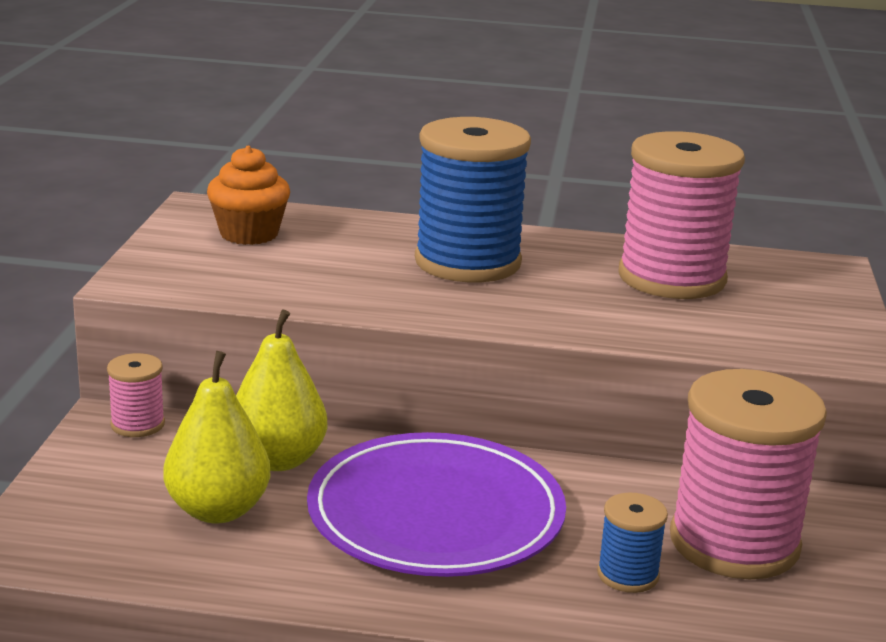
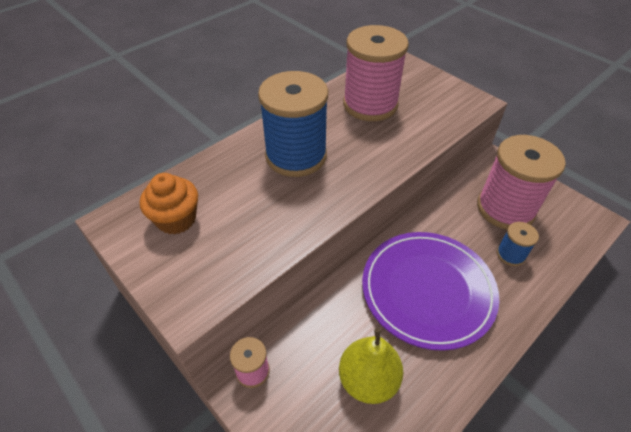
camera: 50 degrees left, 25 degrees up
yellow pear [236,310,328,471] -> none

